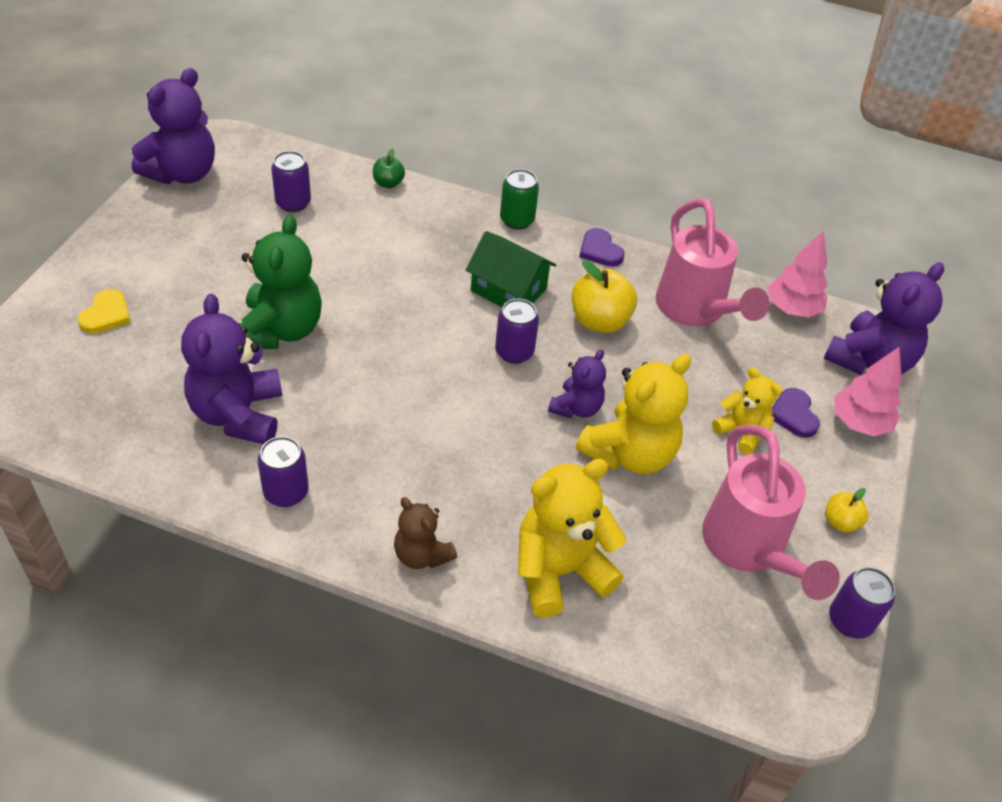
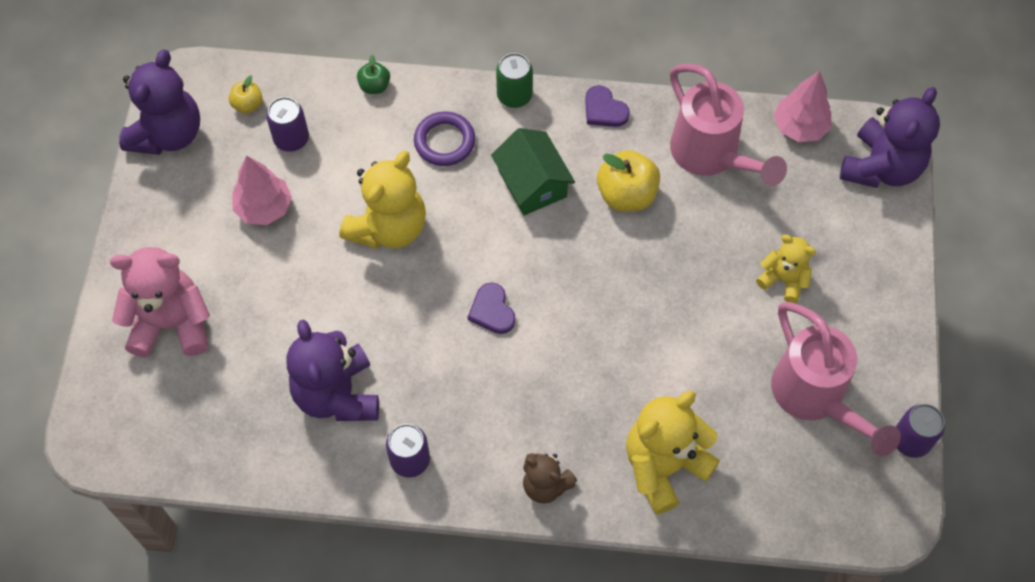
camera: 10 degrees left, 15 degrees up
yellow heart [78,289,131,334] -> pink teddy bear [110,247,210,357]
green teddy bear [238,215,322,349] -> none
green house [466,231,556,307] -> green house turned 45 degrees clockwise [491,128,575,215]
purple can [495,299,539,364] -> none
purple teddy bear [548,349,606,418] -> none
yellow teddy bear [576,354,691,474] -> yellow teddy bear moved to [340,151,426,249]
purple heart [772,388,820,438] -> purple heart moved to [468,283,516,334]
yellow apple [825,488,868,533] -> yellow apple moved to [229,75,263,114]
pink tree [834,346,902,436] -> pink tree moved to [232,155,292,225]
none -> purple ring [414,111,475,166]

